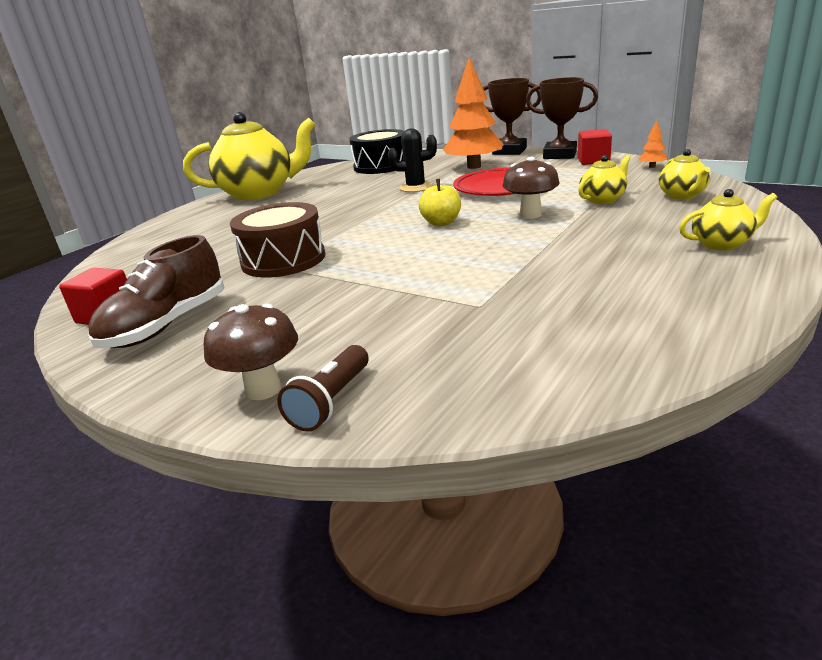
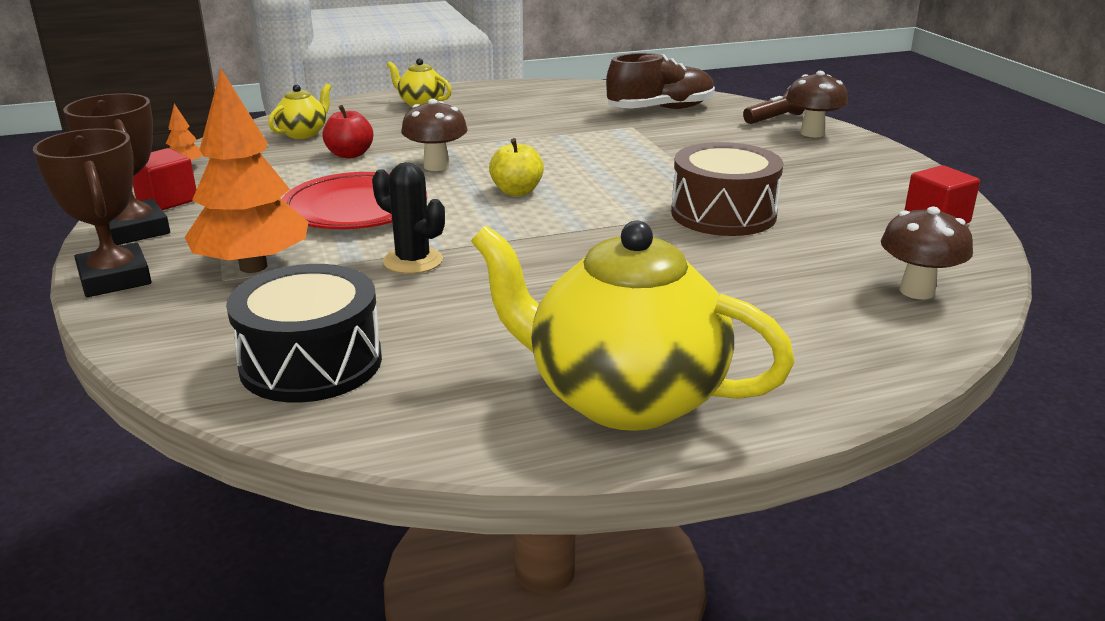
camera: 145 degrees left, 0 degrees up
brown shoe [88,235,224,348] -> brown shoe moved to [606,53,715,109]
yellow teapot [578,155,631,204] -> red apple [322,105,373,159]
none -> brown mushroom [881,207,973,299]

